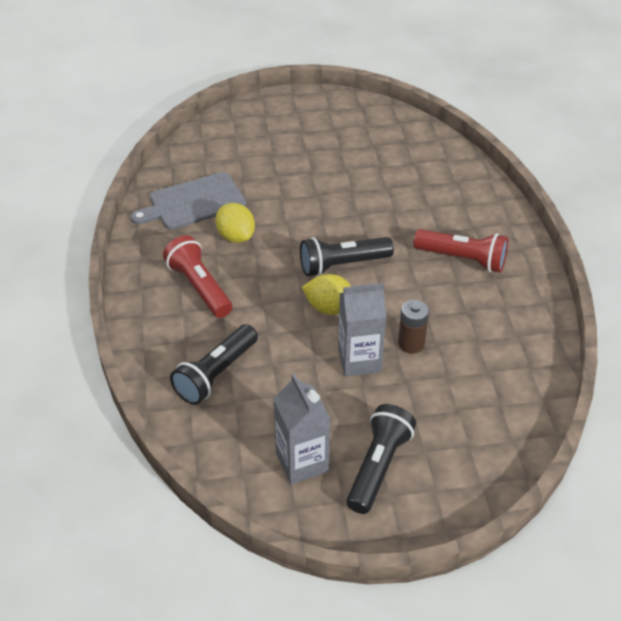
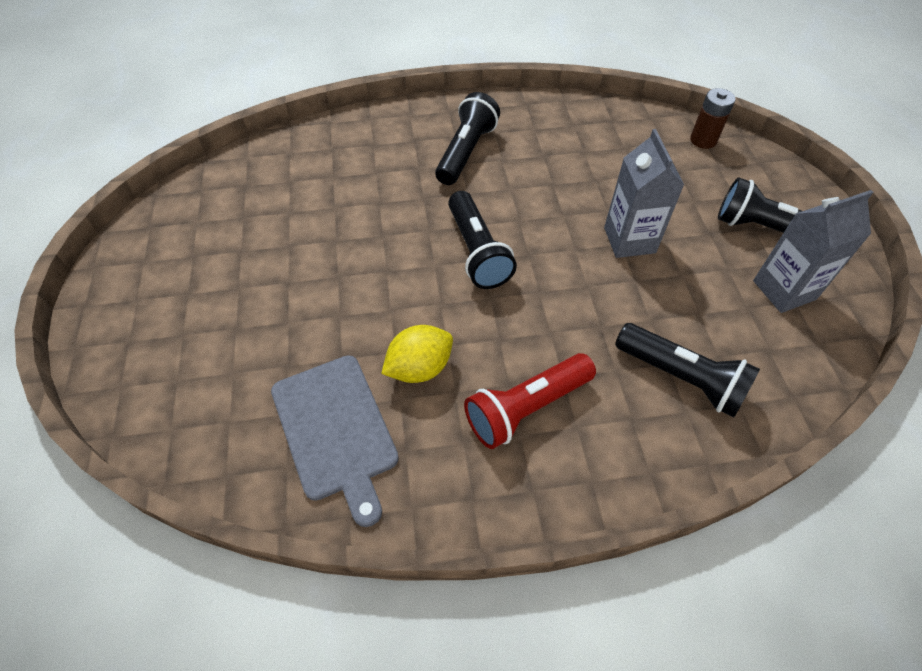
camera: 90 degrees left, 10 degrees up
yellow lemon [302,274,351,315] -> none
brown battery [398,300,429,354] -> brown battery moved to [690,88,735,149]
red flashlight [414,229,508,273] -> black flashlight [435,92,500,185]

